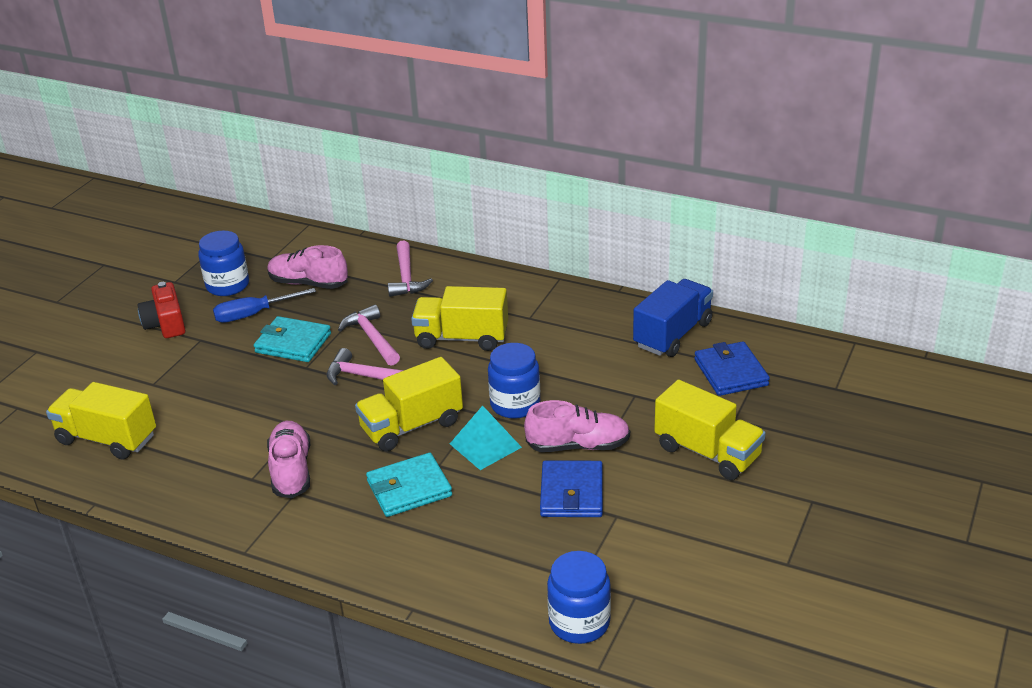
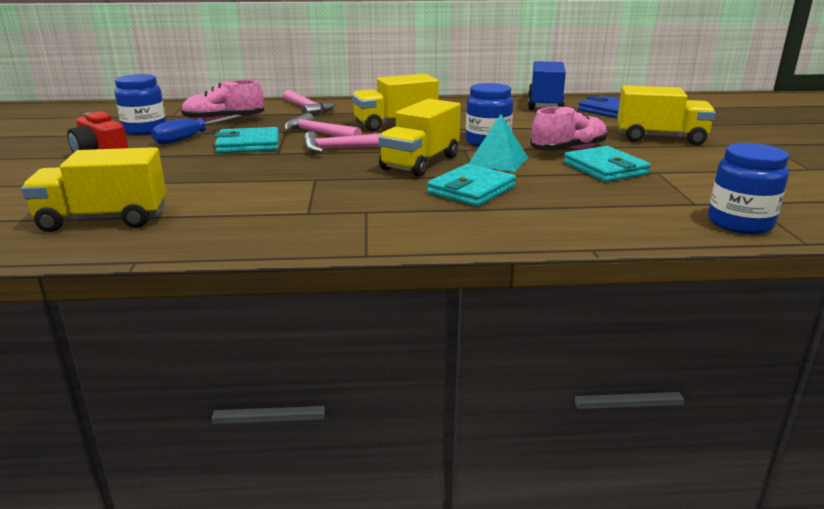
camera: 30 degrees left, 10 degrees down
pink shoe [267,421,310,498] -> none
blue wallet [540,460,603,517] -> turquoise wallet [564,146,651,182]

